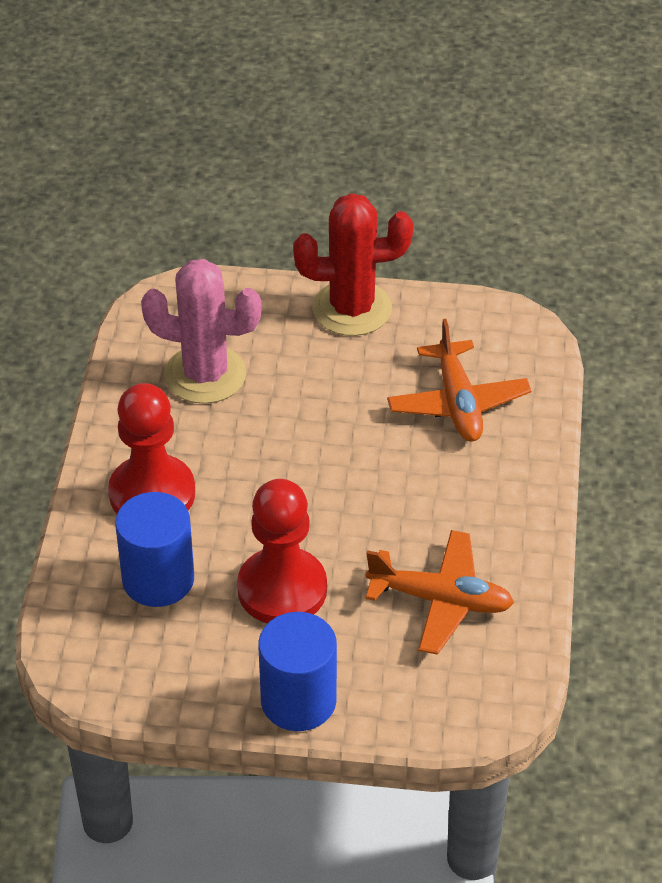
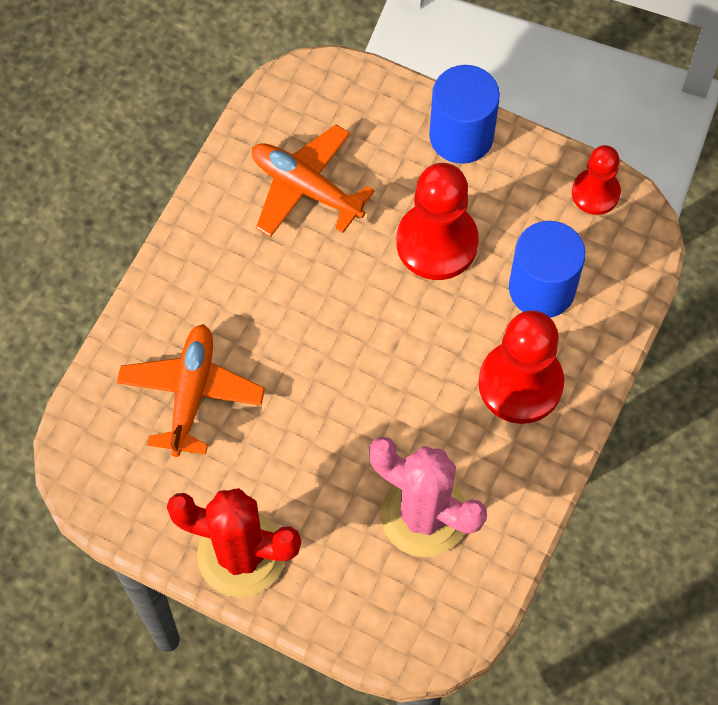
camera: 160 degrees left, 20 degrees up
none -> red pawn [572,145,621,215]

